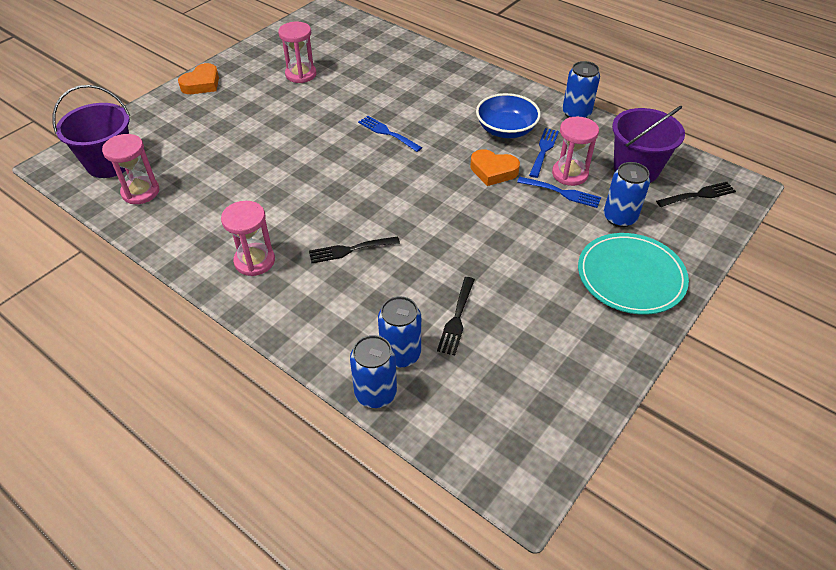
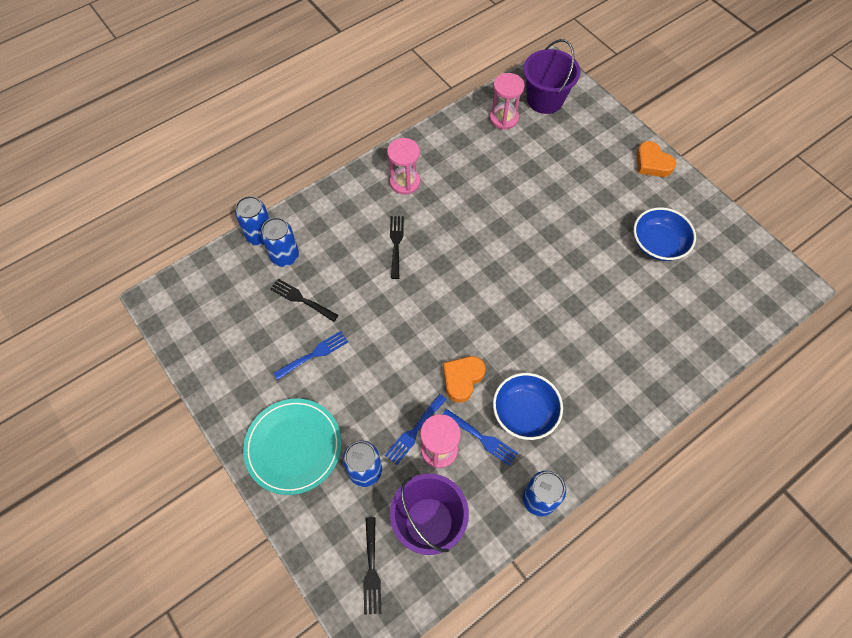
camera: 105 degrees right, 15 degrees up
pink hourglass [278,22,316,83] -> blue bowl [634,207,696,261]
blue fork [358,116,422,152] -> blue fork moved to [273,331,348,380]

